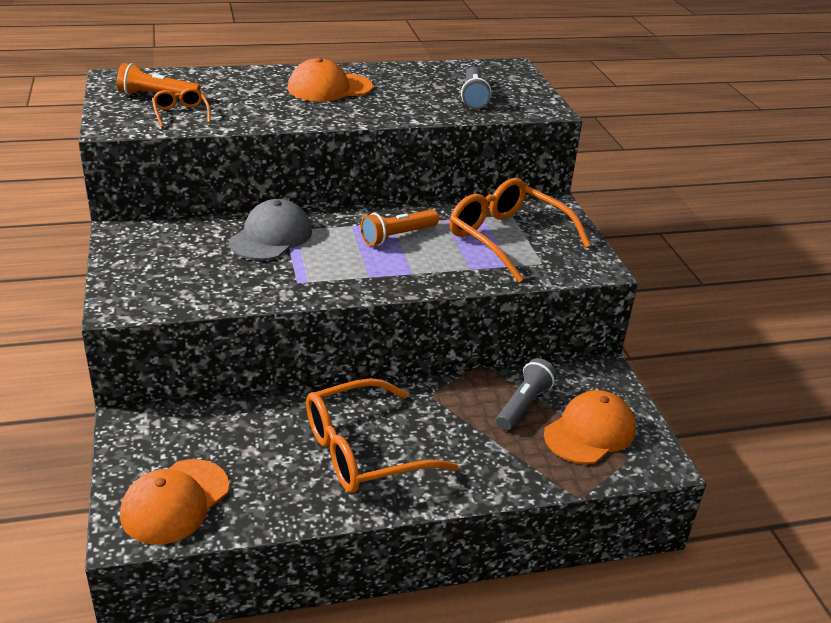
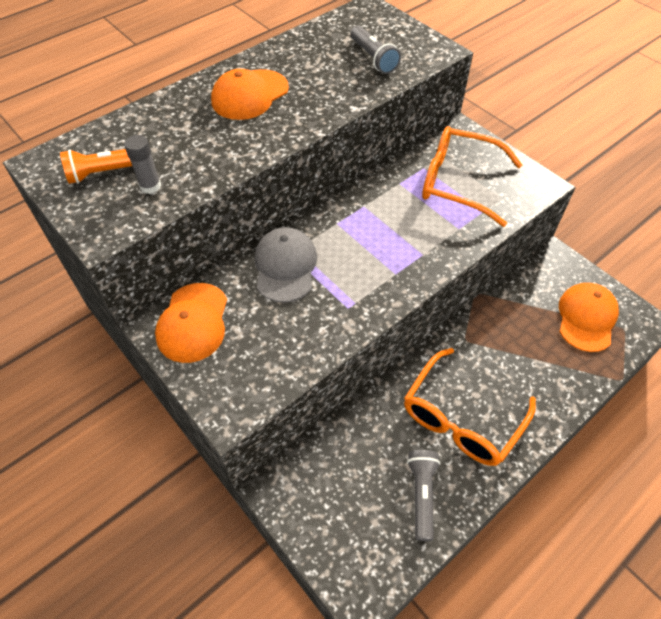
camera: 25 degrees left, 20 degrees up
orange cap [120,459,229,544] -> orange cap moved to [155,283,227,363]
orange glasses [152,88,211,127] -> grey glue stick [124,135,161,194]
orange flashlight [361,210,439,246] -> none
grey flashlight [496,358,557,430] -> grey flashlight moved to [407,450,440,541]

